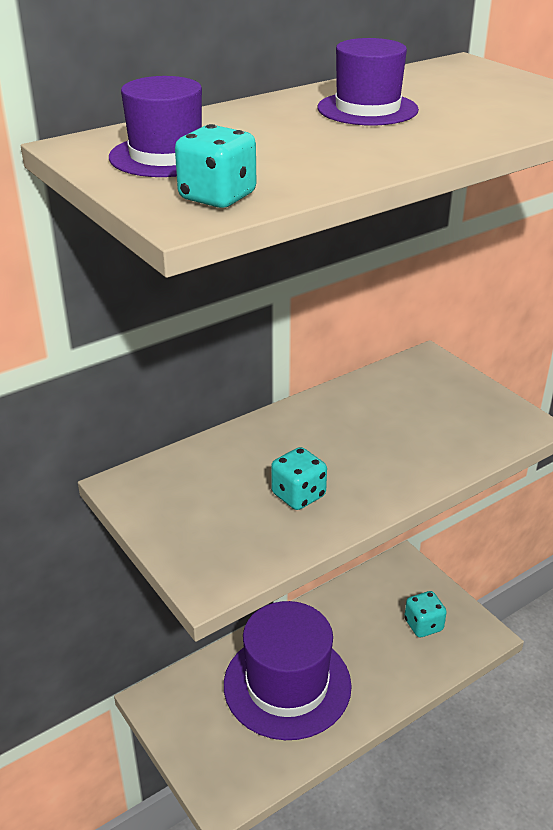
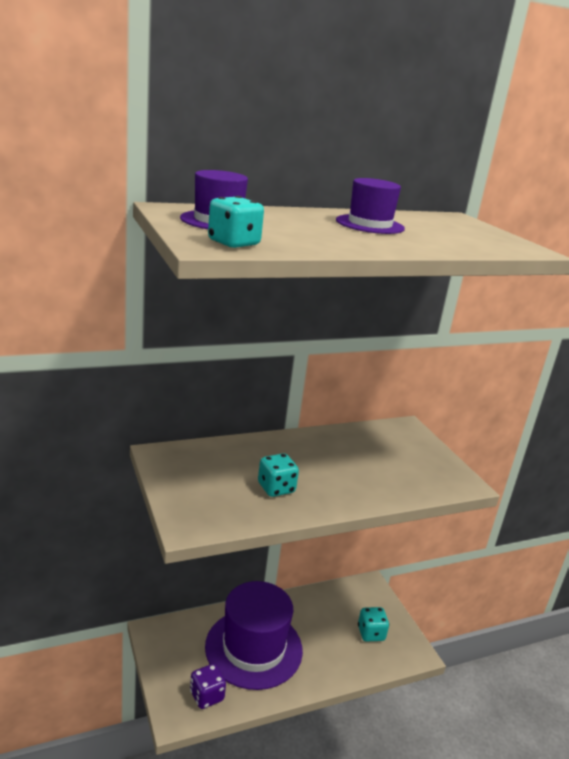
camera: 10 degrees right, 10 degrees down
none -> purple dice [190,664,226,709]

